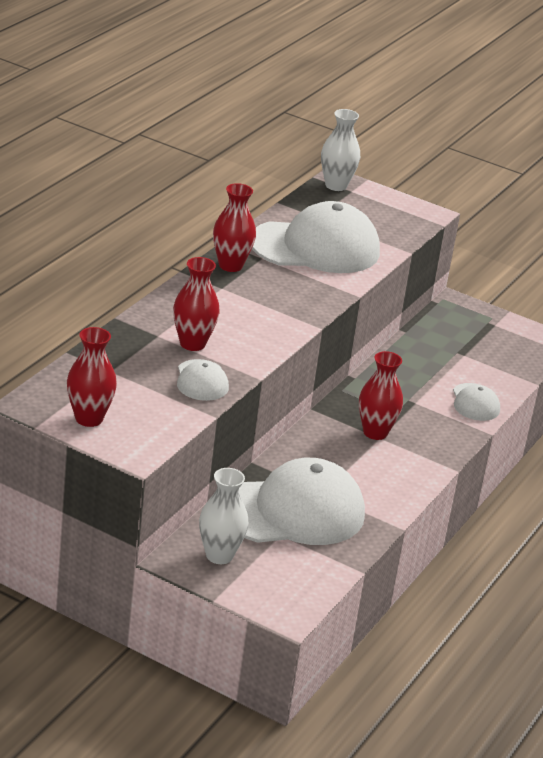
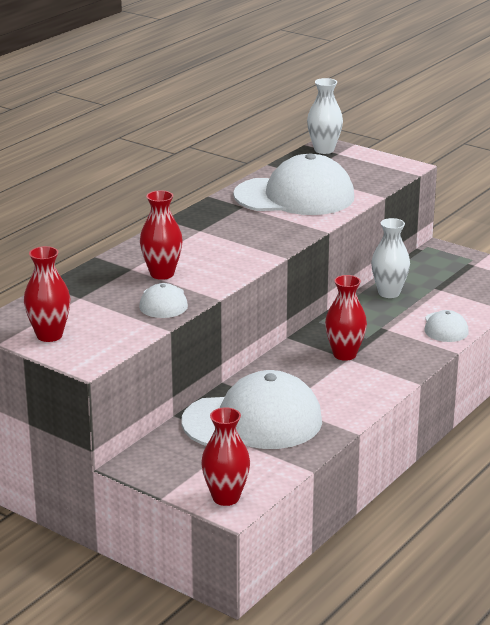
camera: 10 degrees right, 5 degrees down
white vase [199,468,248,564] -> white vase moved to [371,218,410,298]
red vase [213,183,256,272] -> red vase moved to [201,407,250,506]

